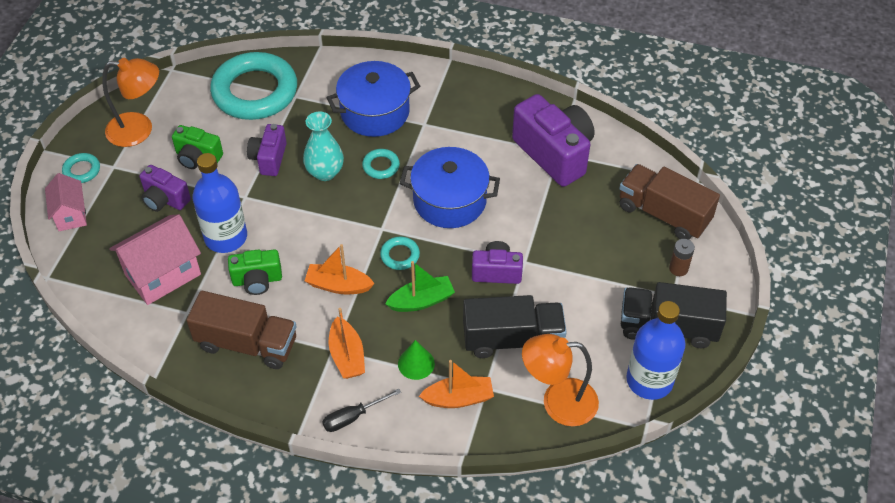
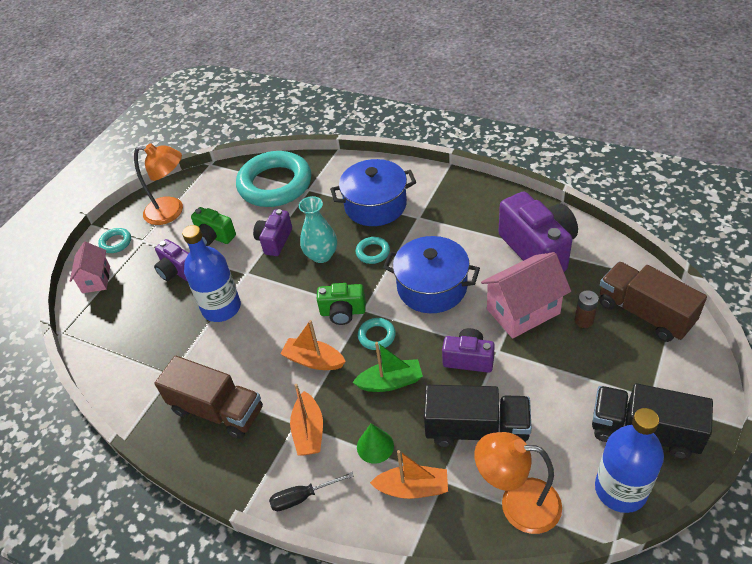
camera: 15 degrees right, 5 degrees down
pink house [109,214,201,305] -> pink house moved to [481,252,571,339]
green camera [228,249,282,295] -> green camera moved to [317,283,366,325]
brown battery [669,239,695,276] -> brown battery moved to [575,290,599,328]

